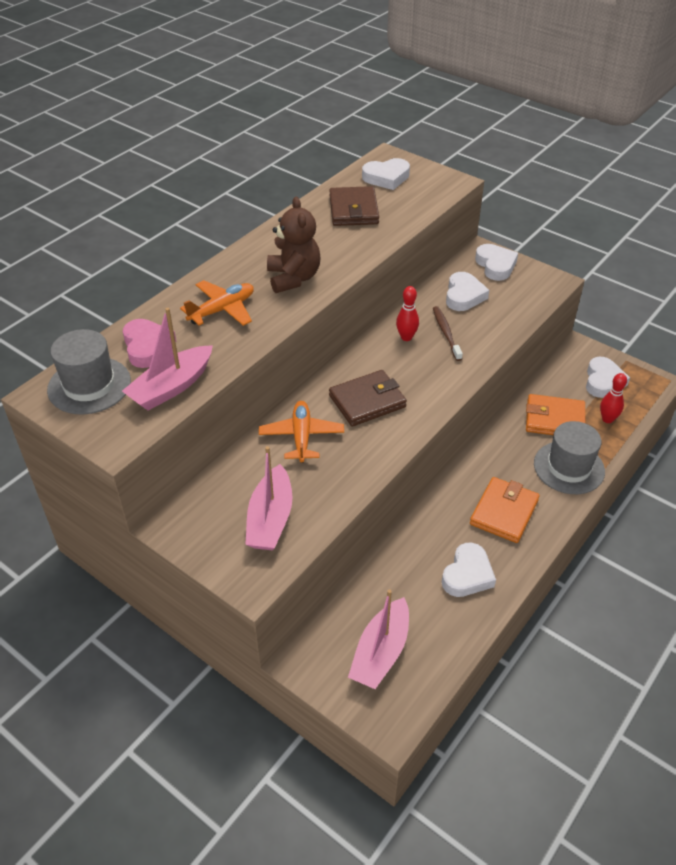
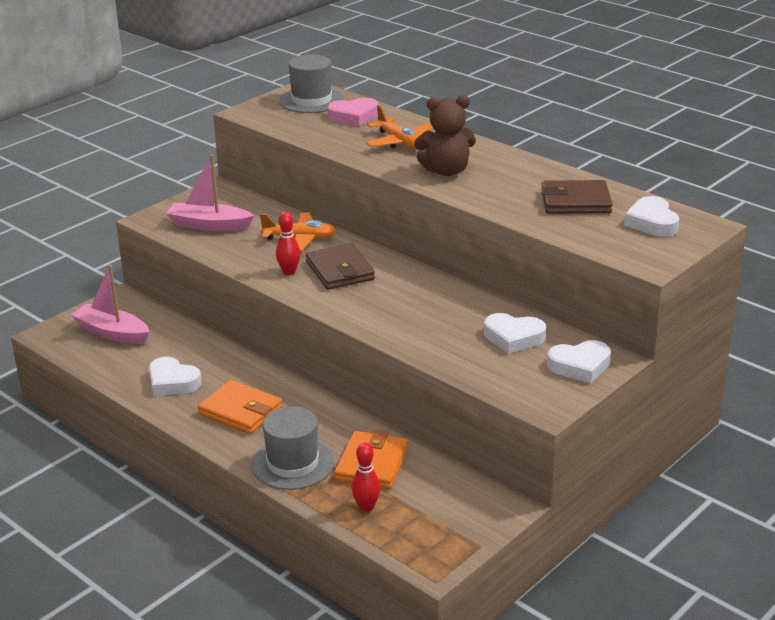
camera: 95 degrees right, 15 degrees down
pink boat [122,308,213,411] -> none
red bowling pin [396,286,419,341] -> red bowling pin moved to [276,211,301,275]
brown toothbrush [433,306,463,361] -> none
white heart [586,357,630,398] -> none

